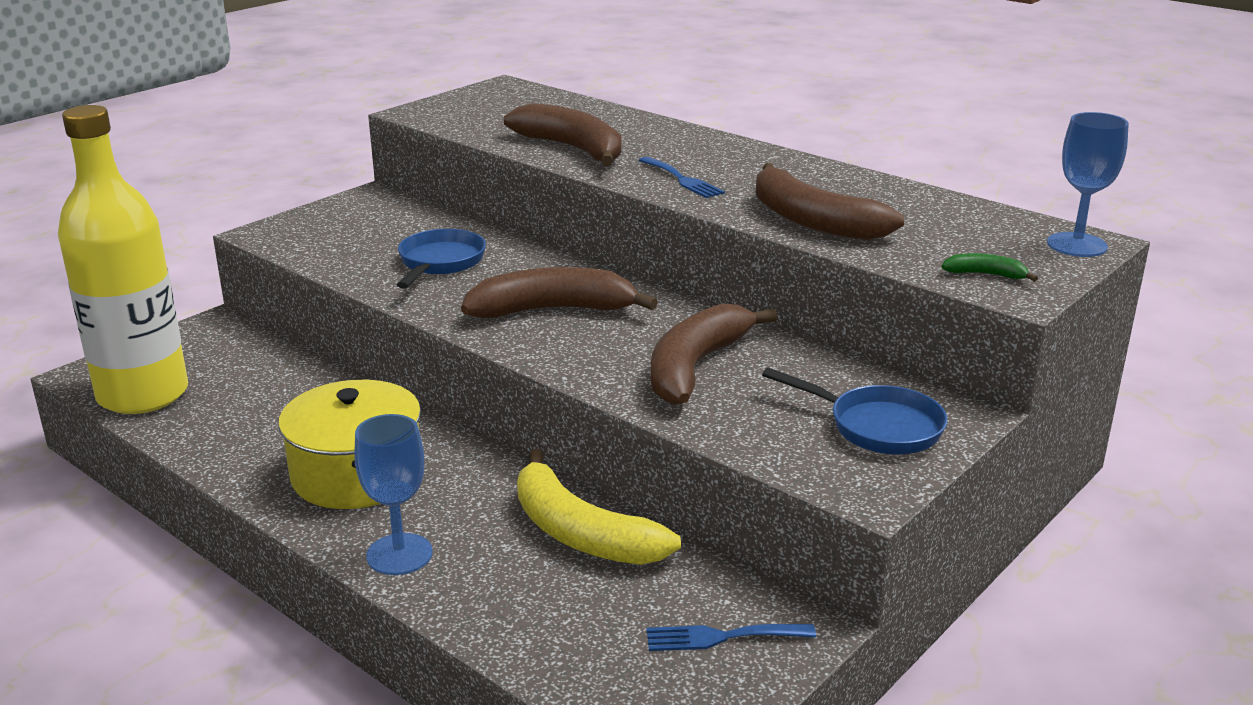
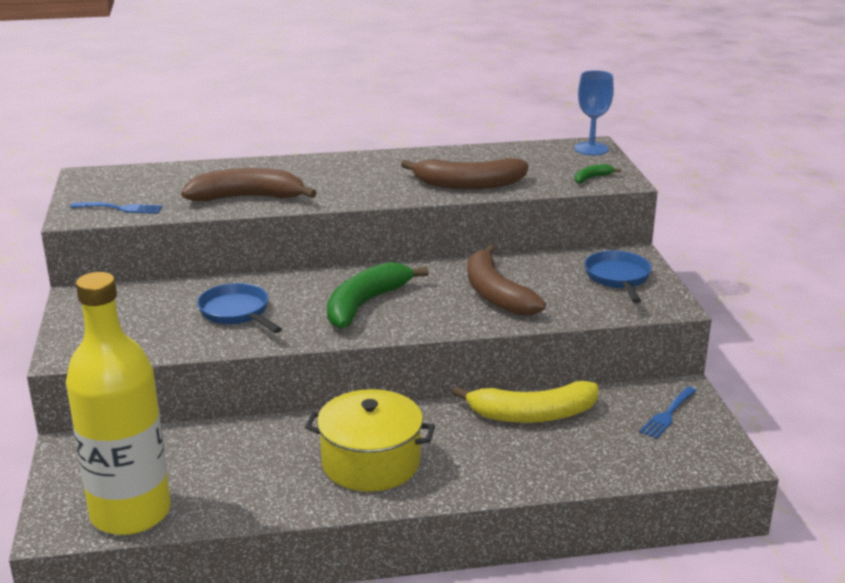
camera: 50 degrees left, 0 degrees up
blue goblet [354,414,433,575] -> none
brown banana [461,267,658,318] -> green banana [327,262,429,329]
blue fork [639,157,725,198] -> blue fork moved to [70,202,163,214]
blue pan [762,368,948,454] -> blue pan turned 75 degrees counterclockwise [584,250,652,303]

